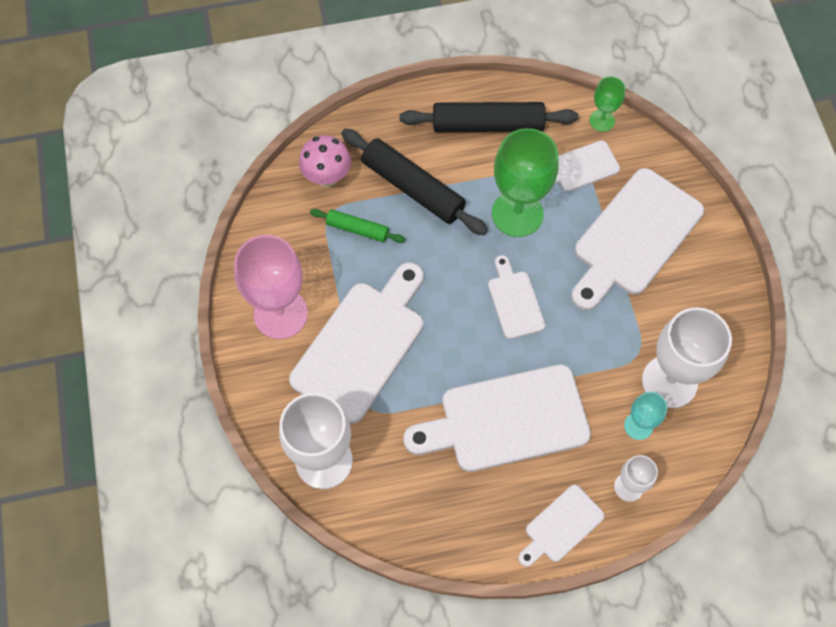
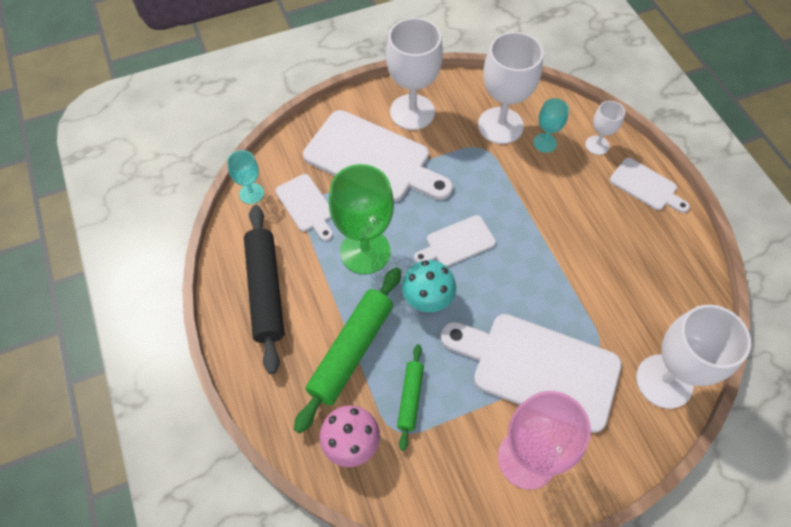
camera: 100 degrees left, 5 degrees down
black rolling pin [341,129,488,235] -> green rolling pin [294,267,401,434]
white cutting board [404,364,591,472] -> none
green goblet [589,76,625,132] -> turquoise goblet [227,150,264,204]
none -> white goblet [386,18,443,130]
none -> turquoise mushroom [402,260,456,312]

